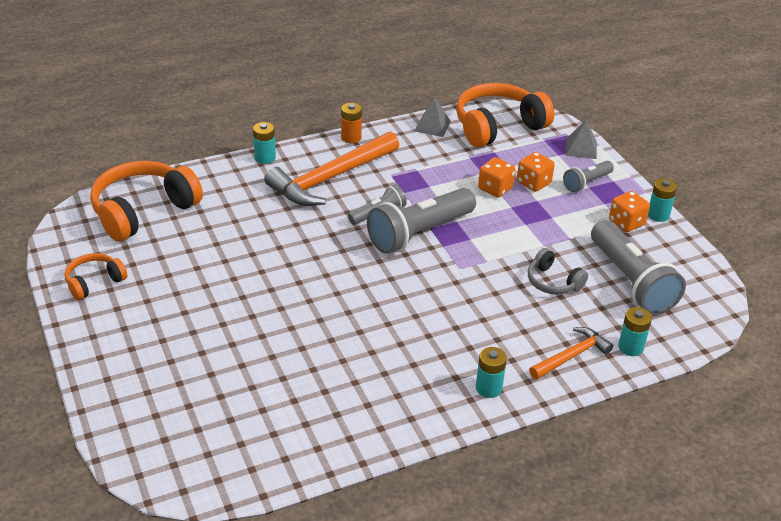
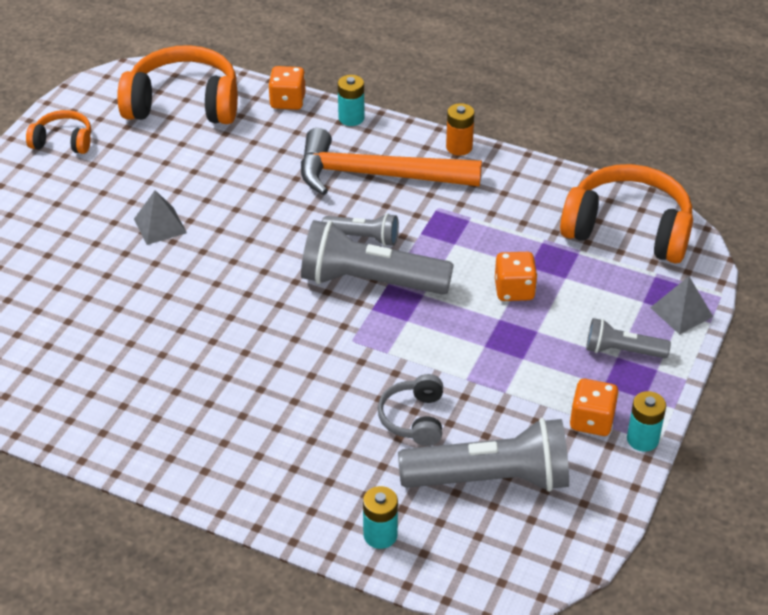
camera: 50 degrees right, 5 degrees up
grey pyramid [415,97,451,137] -> grey pyramid moved to [134,190,187,245]
turquoise battery [476,347,507,398] -> none
orange dice [517,152,555,192] -> orange dice moved to [268,66,306,110]
orange hammer [529,327,613,379] -> none
grey flashlight [591,220,686,315] -> grey flashlight turned 120 degrees counterclockwise [398,418,569,492]

